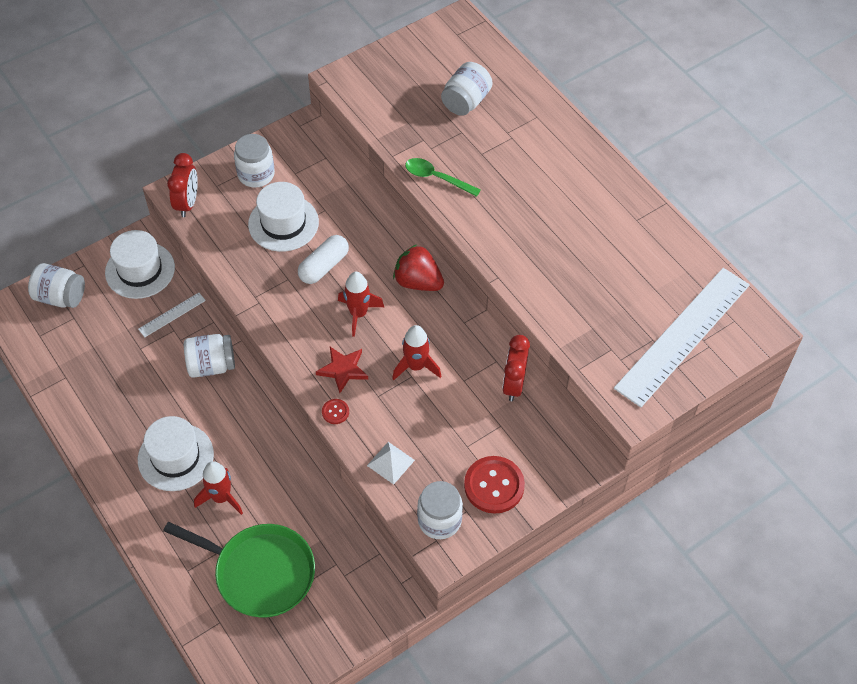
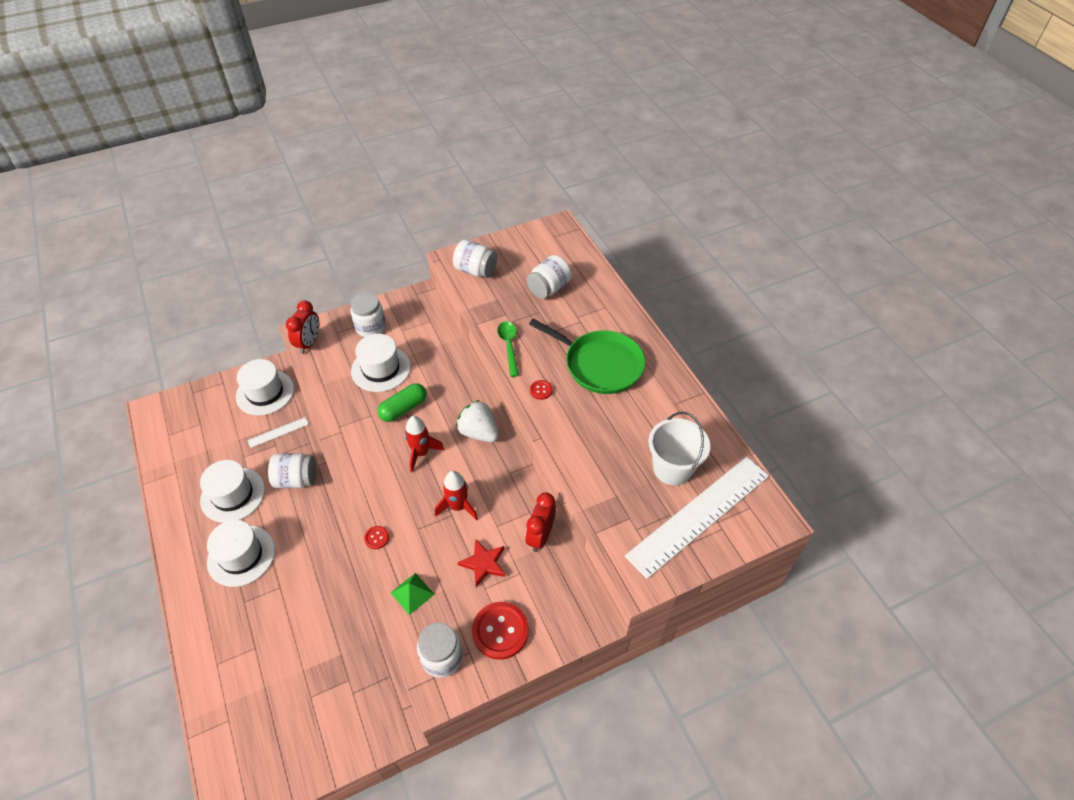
camera: 10 degrees right, 5 degrees down
white jar [28,263,85,308] -> white jar moved to [453,240,497,278]
green pan [163,522,315,618] -> green pan moved to [529,319,645,394]
red rocket [194,461,243,515] -> none
white capsule [298,235,349,284] -> green capsule [377,383,427,422]
red star [316,347,368,393] -> red star moved to [457,539,505,587]
white pyramid [367,442,415,485] -> green pyramid [391,573,435,615]
red strawberry [393,244,444,291] -> white strawberry [456,400,499,442]
green spoon [405,158,481,197] -> green spoon turned 45 degrees clockwise [497,321,519,377]
none -> white hat [200,460,265,523]
none -> red button [530,380,553,400]
none -> white bucket [648,412,710,485]

